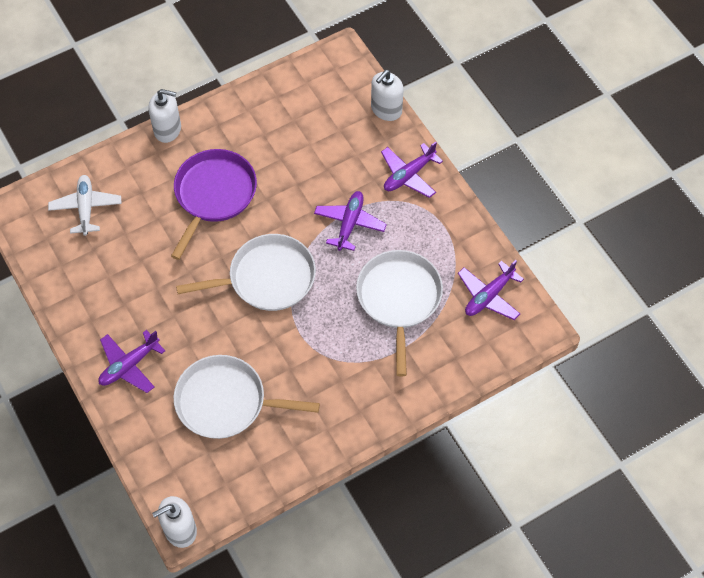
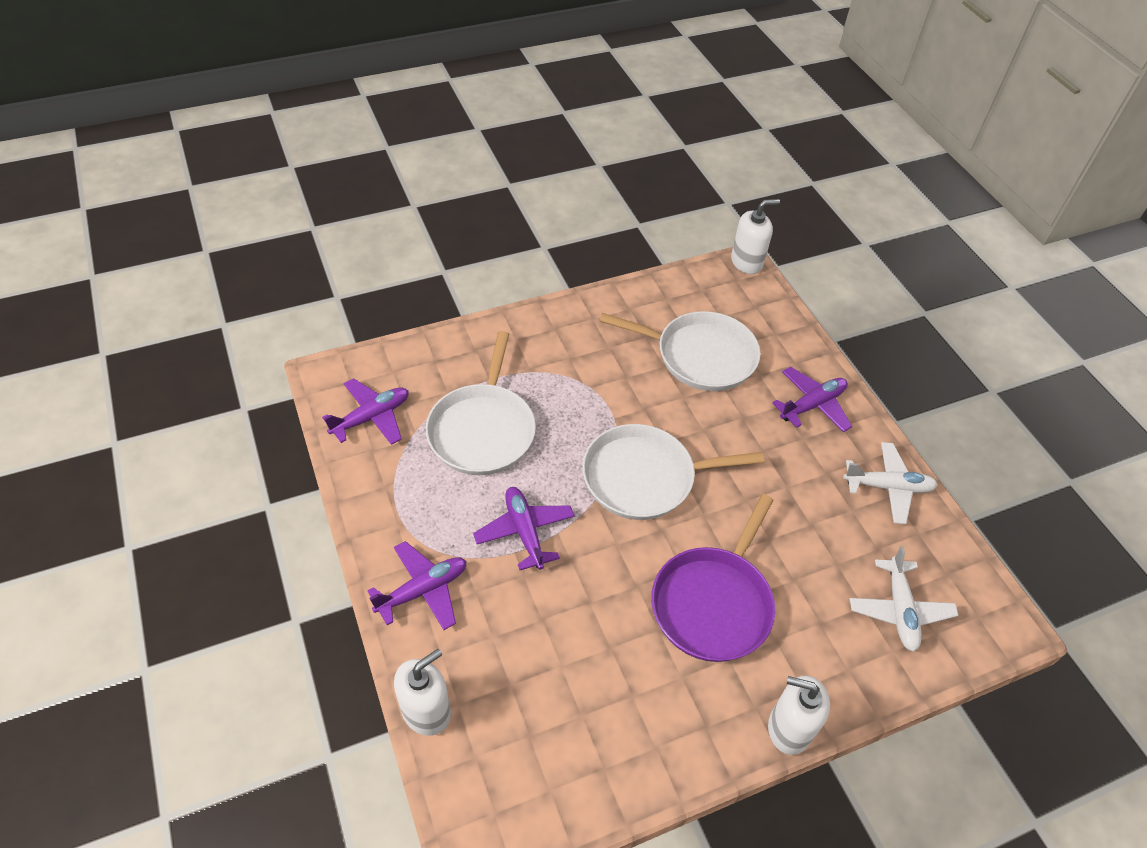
camera: 175 degrees left, 10 degrees down
purple plane [314,191,387,251] -> purple plane turned 135 degrees clockwise [473,487,575,570]
none -> white plane [843,442,938,524]

